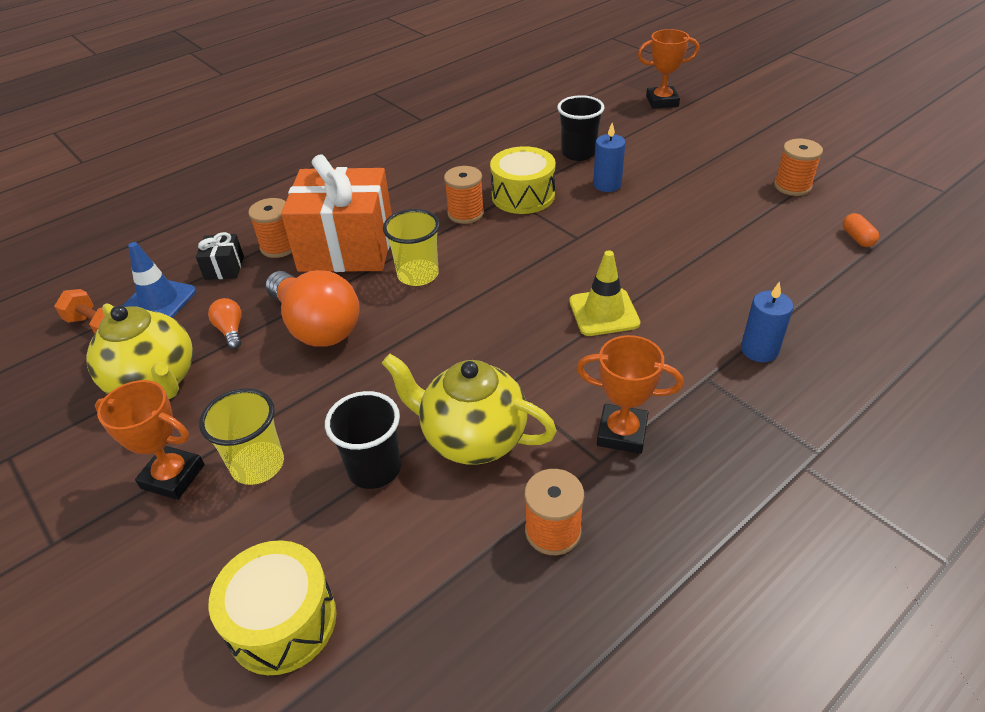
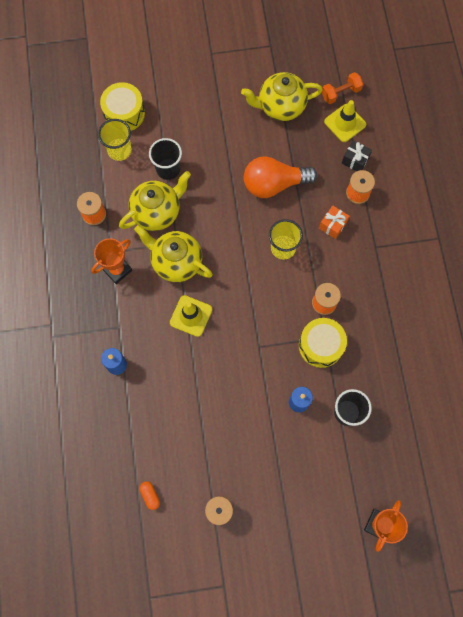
camera: 120 degrees right, 30 degrees up
orange trophy [95,380,205,500] -> none
blue traffic cone [123,242,196,318] -> yellow traffic cone [324,100,366,142]
yellow cup [199,388,284,485] -> yellow cup moved to [98,119,132,161]
orange light bulb [208,298,242,349] -> none
orange gift [281,155,392,272] -> orange gift [319,206,350,239], size x0.41
orange capsule [843,213,879,247] -> orange capsule turned 45 degrees clockwise [140,481,160,510]
none -> yellow teapot [134,225,213,282]

